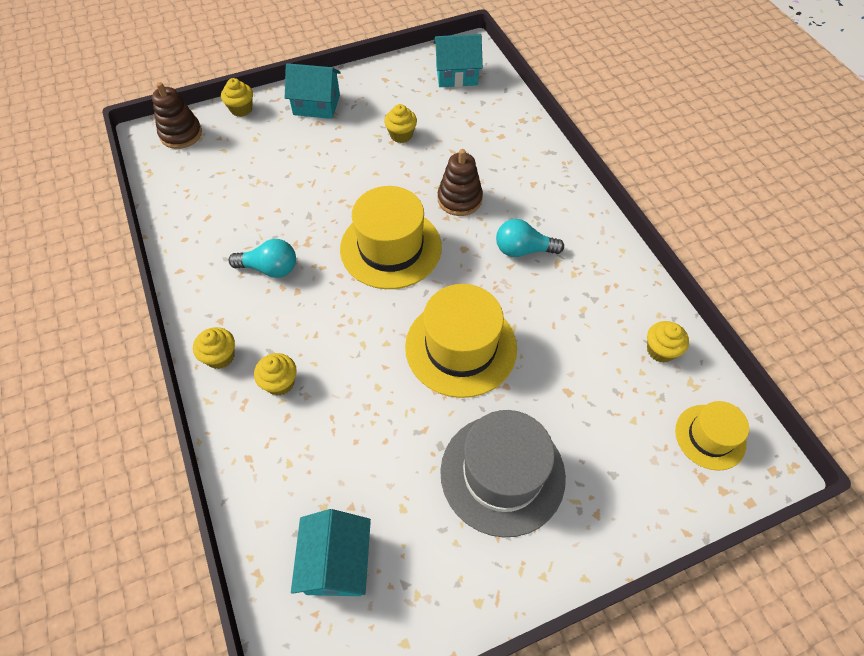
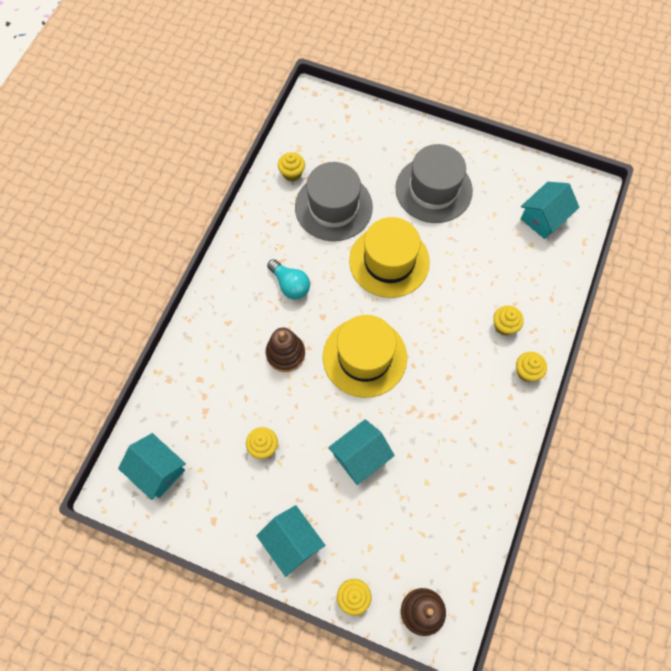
camera: 135 degrees left, 10 degrees up
turquoise light bulb [229,239,296,278] -> none
yellow hat [675,401,749,471] -> none
none -> grey hat [295,162,373,241]
none -> turquoise house [328,419,395,485]

